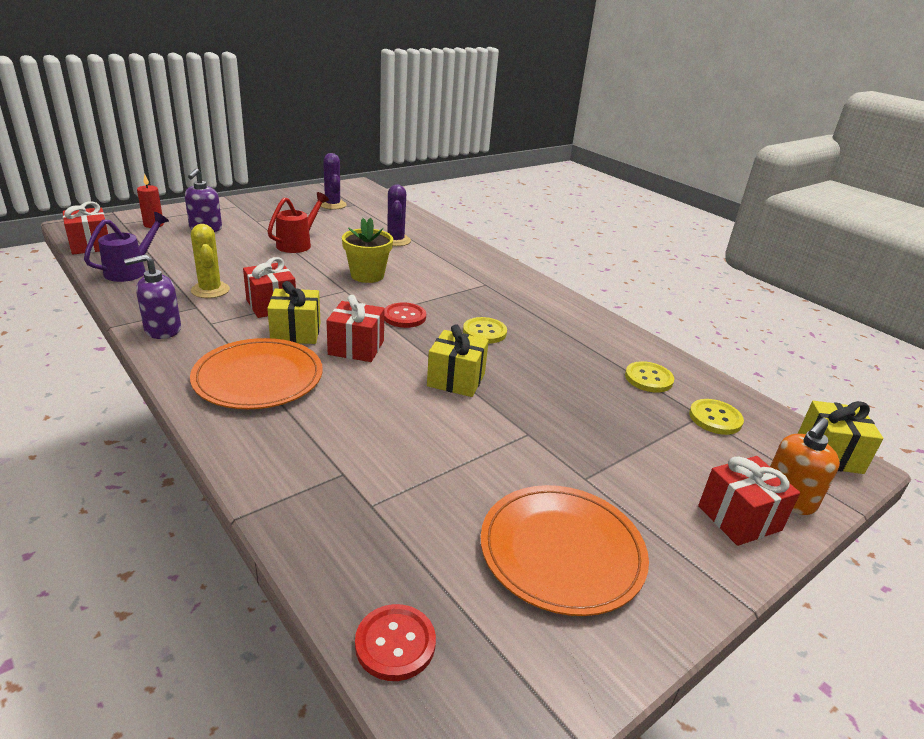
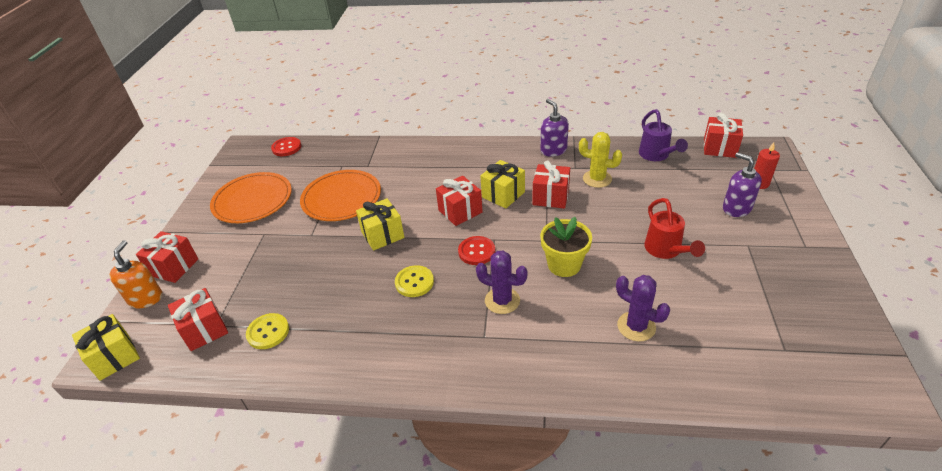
camera: 140 degrees right, 10 degrees up
purple soap dispenser [124,254,181,339] -> purple soap dispenser turned 45 degrees counterclockwise [540,99,569,157]
orange plate [190,338,323,409] -> orange plate moved to [300,170,381,221]
purple cactus [321,153,347,209] -> purple cactus moved to [476,251,528,314]
yellow button [689,399,744,435] -> red gift [168,288,228,351]

